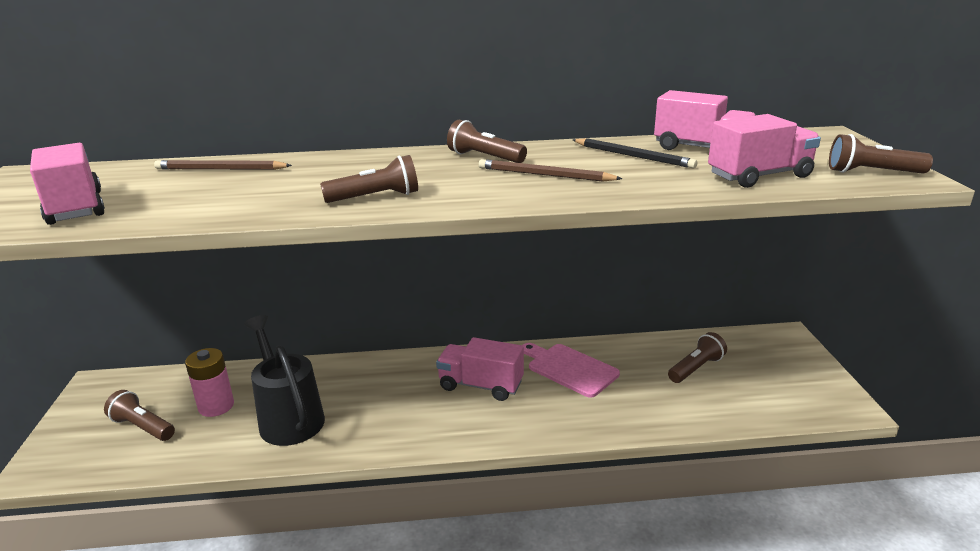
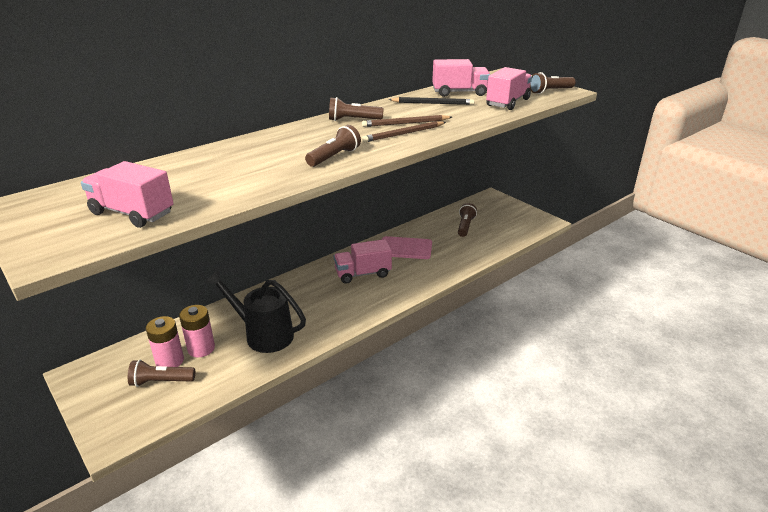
camera: 35 degrees left, 5 degrees up
brown pencil [154,160,292,170] -> brown pencil moved to [362,121,446,142]
none -> pink battery [146,316,184,367]

